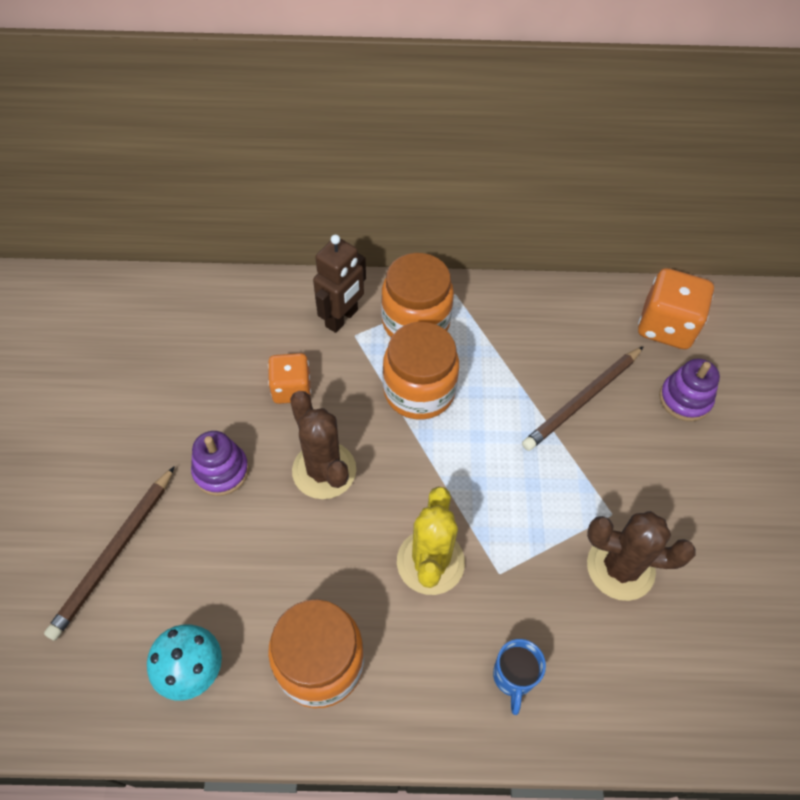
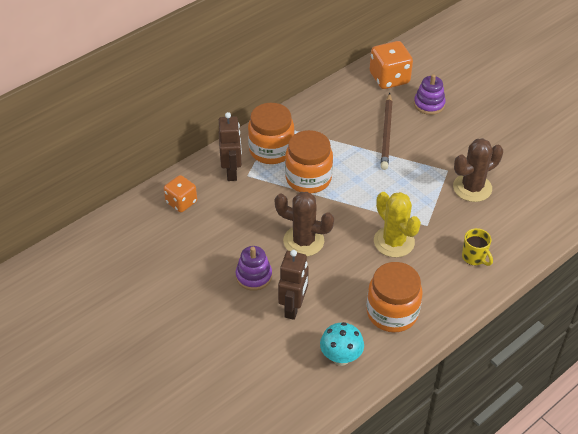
camera: 40 degrees left, 10 degrees down
brown pencil [44,466,175,641] -> none
orange dice [268,353,311,404] -> orange dice moved to [164,175,197,213]
blue mug [493,639,546,715] -> yellow mug [462,228,493,266]
none -> brown robot [278,250,309,320]

